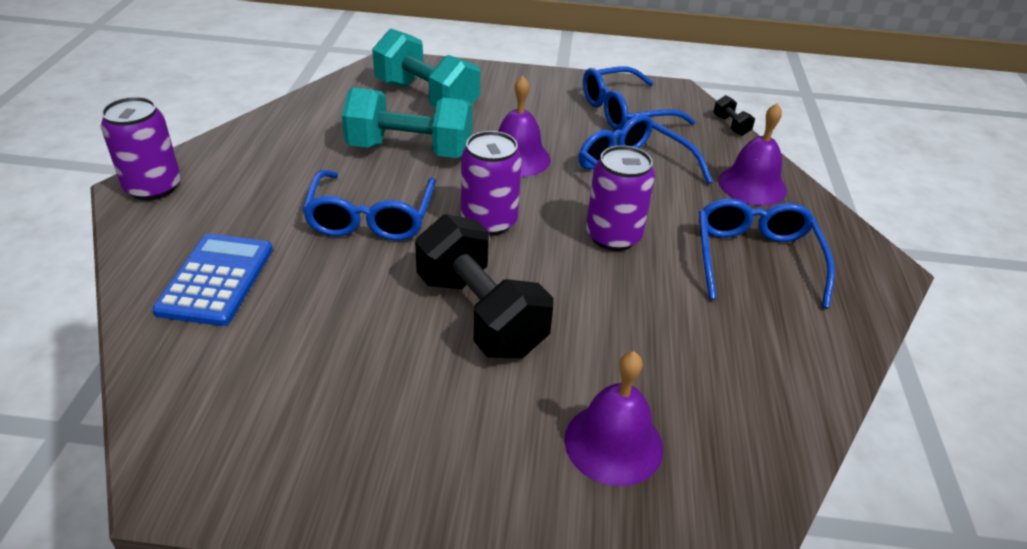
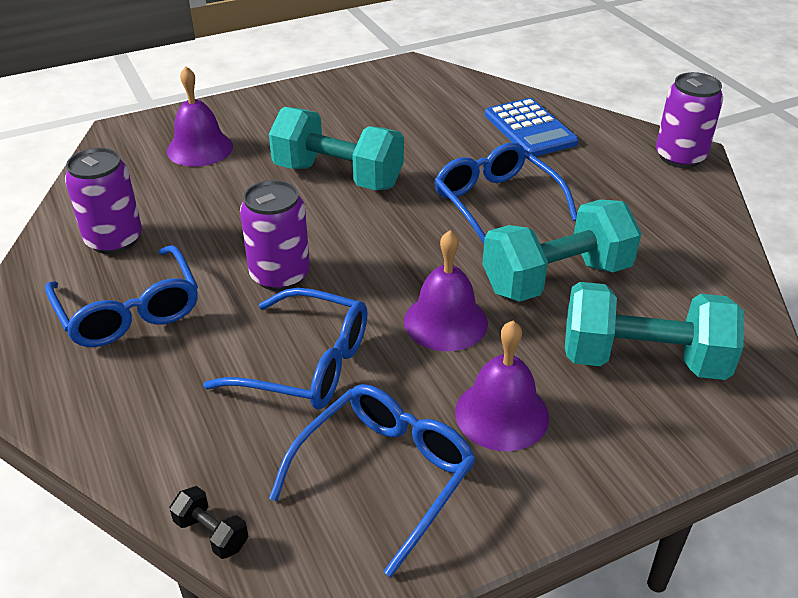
camera: 150 degrees right, 0 degrees up
black dumbbell [415,214,554,358] -> turquoise dumbbell [269,107,404,190]
purple can [461,131,522,236] -> purple can moved to [65,148,142,254]
purple bell [718,103,787,205] -> purple bell moved to [455,321,549,451]

